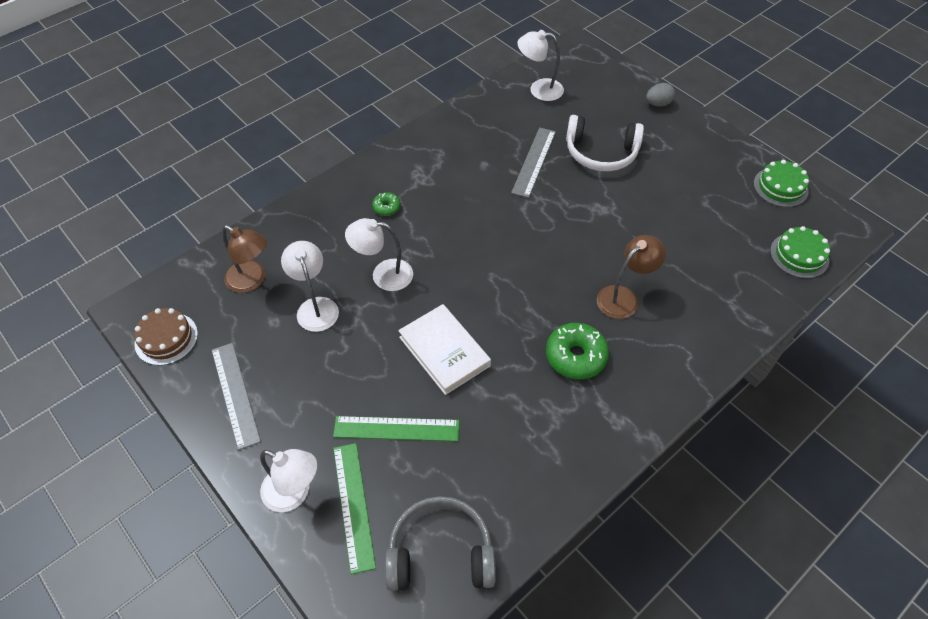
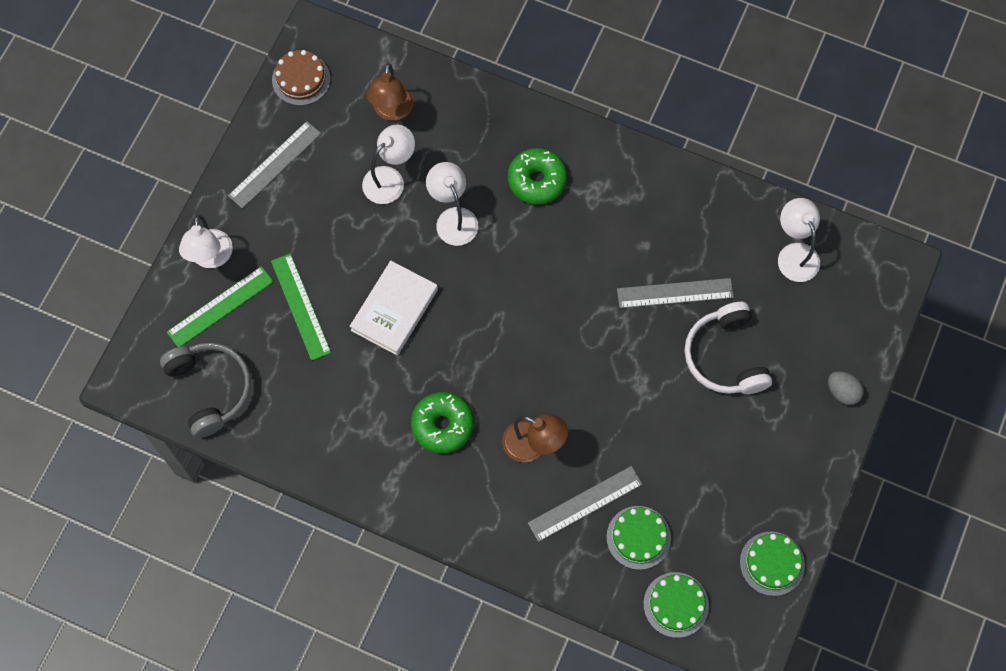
camera: 65 degrees right, 15 degrees up
green donut [372,192,401,216] -> green donut [508,148,567,204], size x1.92
none -> grey ruler [528,466,643,542]
none -> green cake [606,506,671,570]

